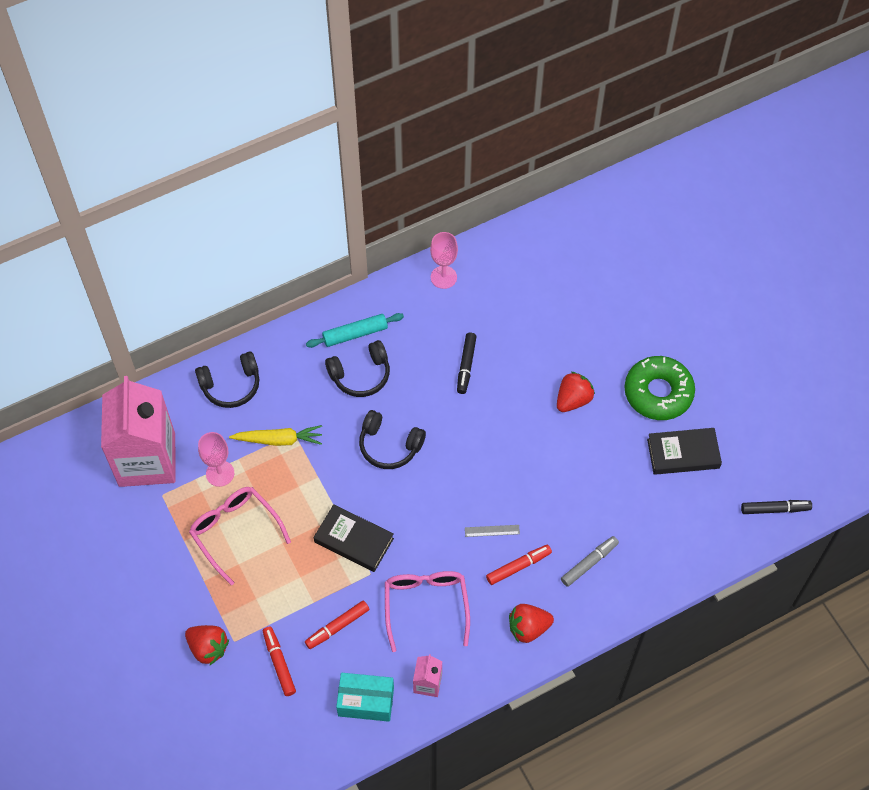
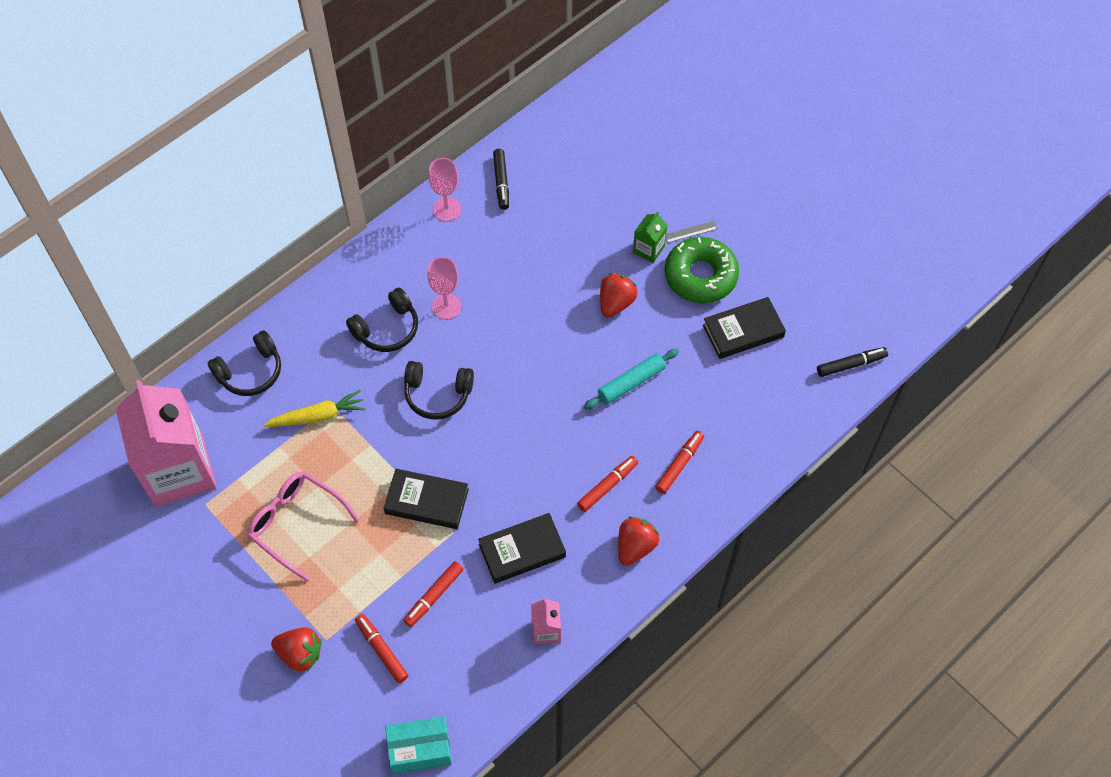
camera: 15 degrees left, 0 degrees up
pink goblet [198,432,234,487] -> pink goblet moved to [427,257,462,320]
turquoise rolling pin [306,313,404,348] -> turquoise rolling pin moved to [584,349,679,410]
turquoise box [336,673,394,722] -> turquoise box moved to [385,716,452,774]
pink glasses [385,571,470,652] -> black book [478,513,566,584]
black marker [457,333,477,394] -> black marker moved to [493,149,509,210]
grey ruler [465,525,520,537] -> grey ruler moved to [666,221,718,243]
red strawberry [509,604,554,643] -> red strawberry turned 150 degrees clockwise [618,517,659,566]
grey marker [561,536,619,587] -> red marker [655,431,704,494]
none -> green carton [633,211,667,263]

